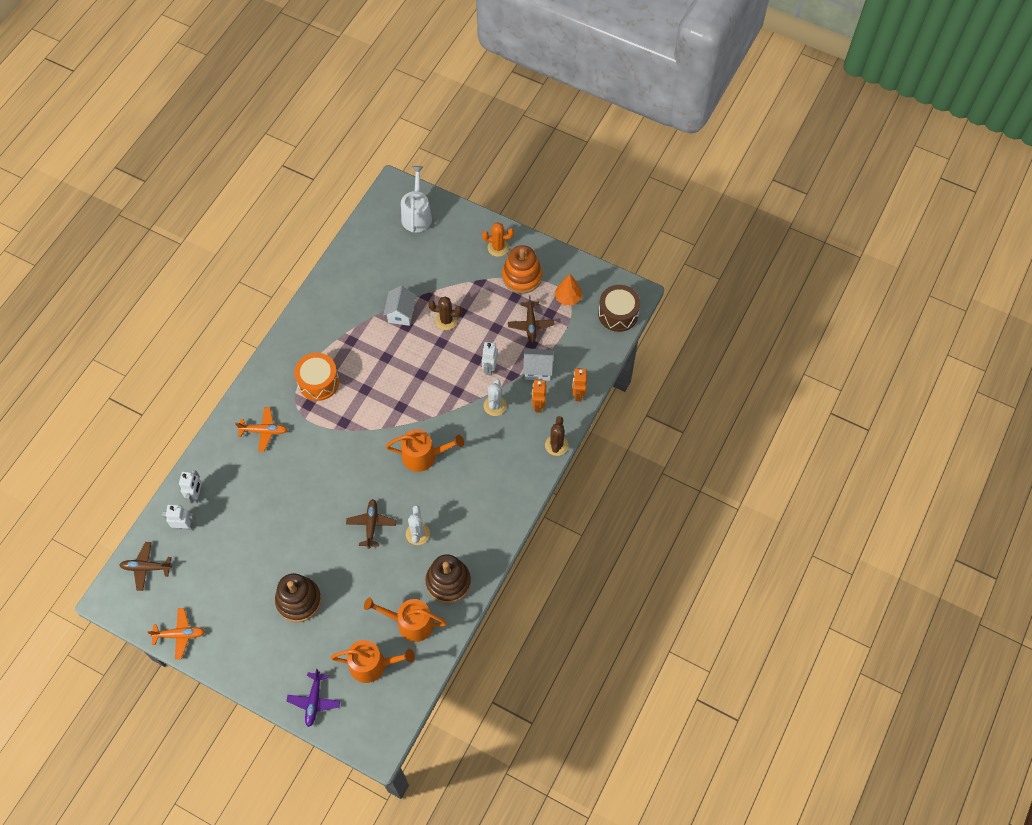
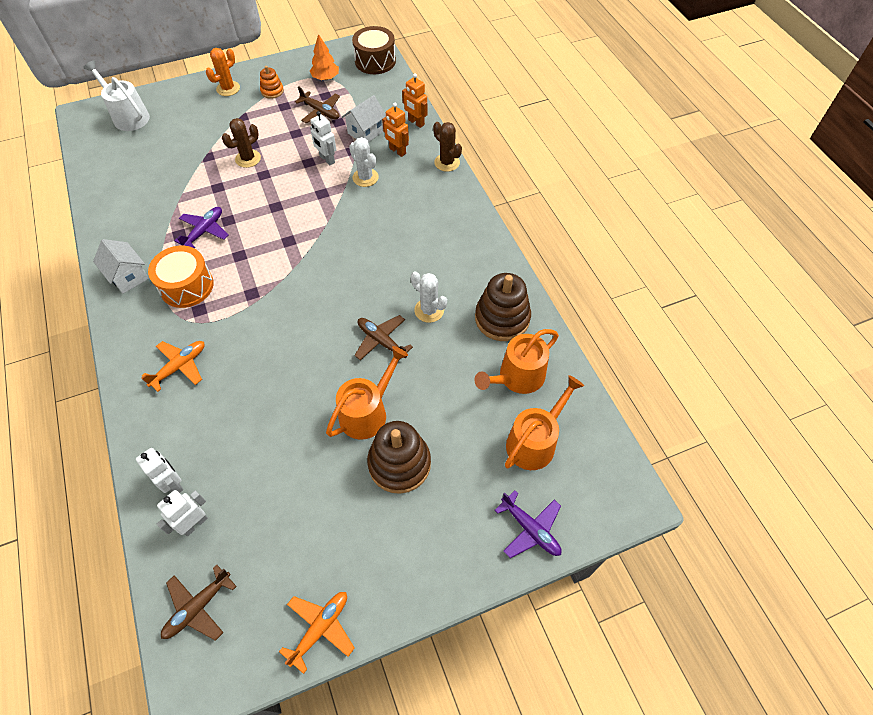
camera: 50 degrees left, 5 degrees down
white house [383,286,417,326] -> white house moved to [93,239,149,294]
orange watering can [386,429,464,472] -> orange watering can moved to [326,346,408,440]
orange stacking toy [502,245,542,294] -> orange stacking toy [260,66,284,99], size x0.53
none -> purple plane [174,207,229,248]

